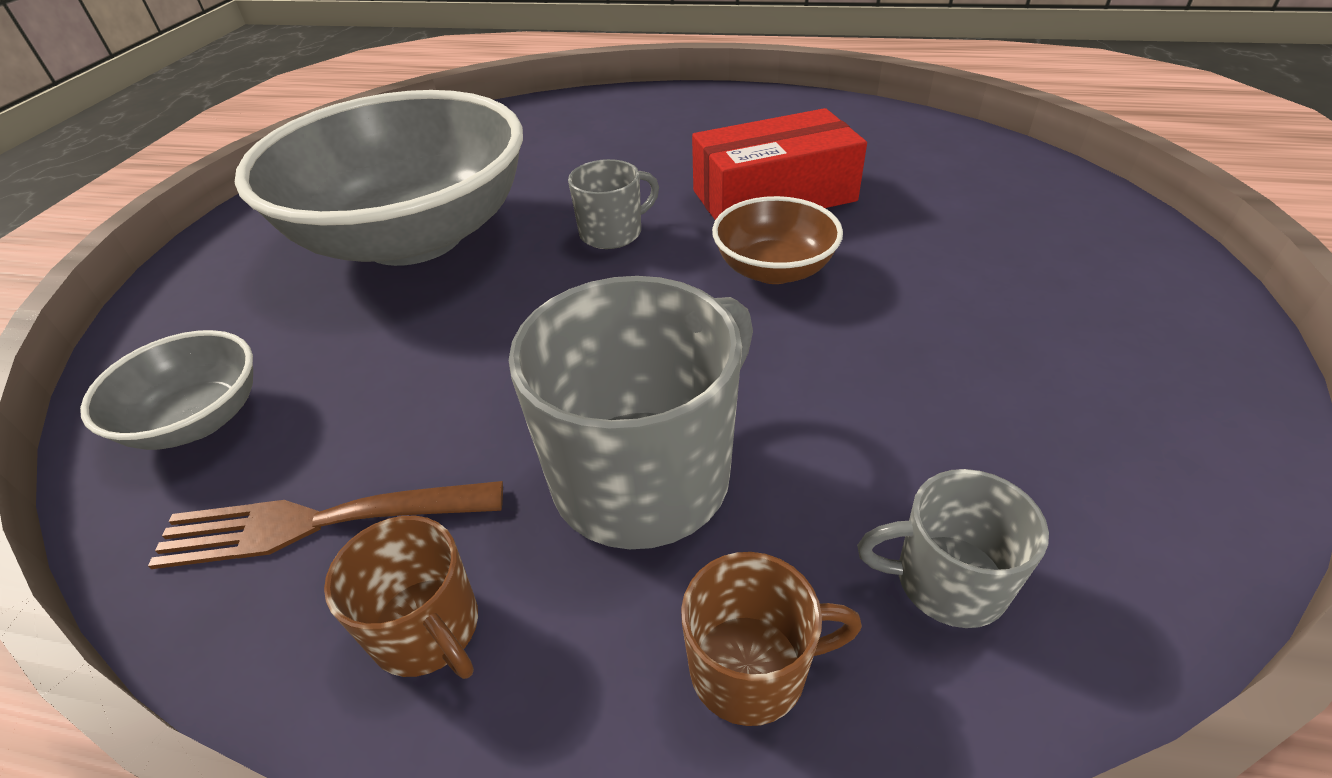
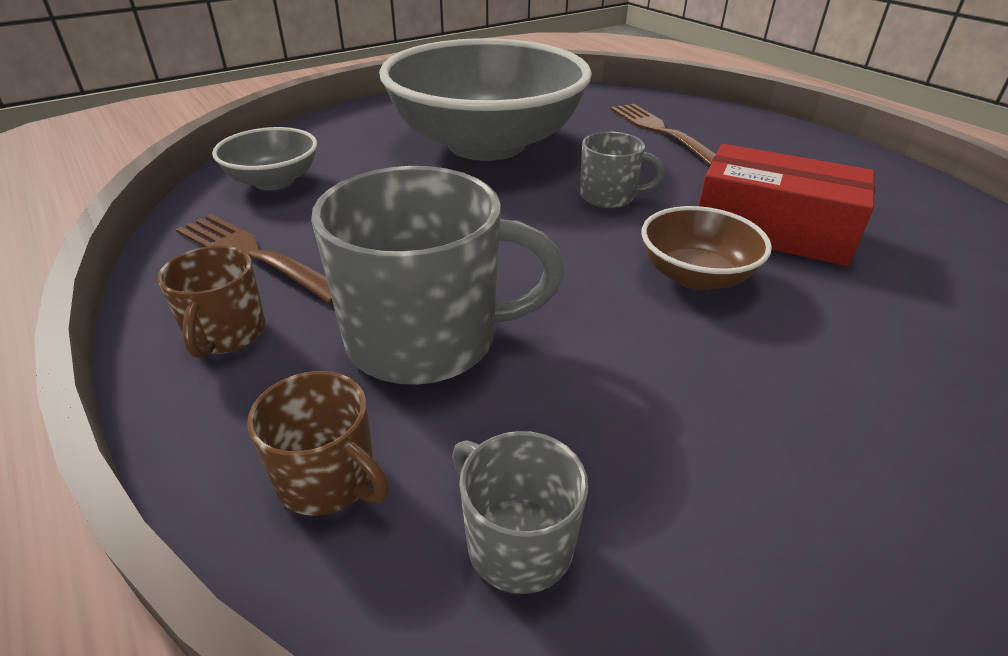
camera: 40 degrees right, 5 degrees down
none -> brown fork [611,104,716,165]

